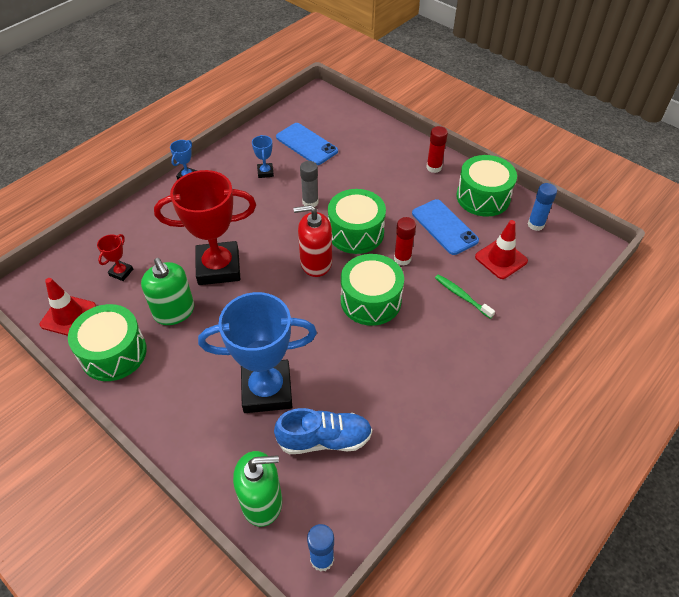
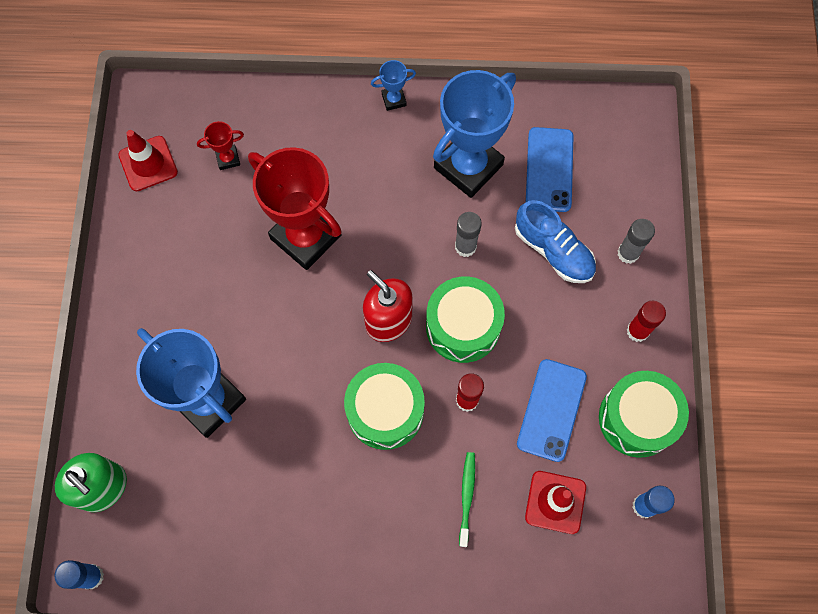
camera: 50 degrees right, 20 degrees up
green drum [68,304,147,381] -> none
green soap dispenser [141,258,194,325] -> none
blue trophy [252,135,274,178] -> blue trophy [433,70,516,198], size x2.40
blue shoe [274,408,372,454] -> blue shoe moved to [515,200,596,283]
none -> grey glue stick [618,219,655,264]

